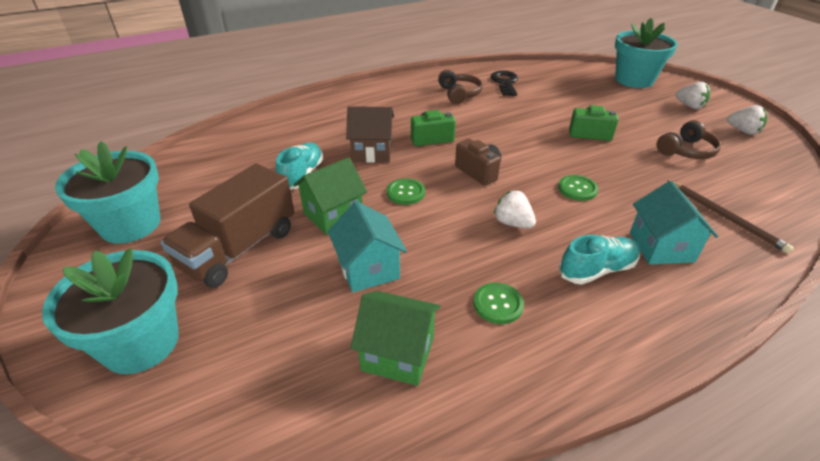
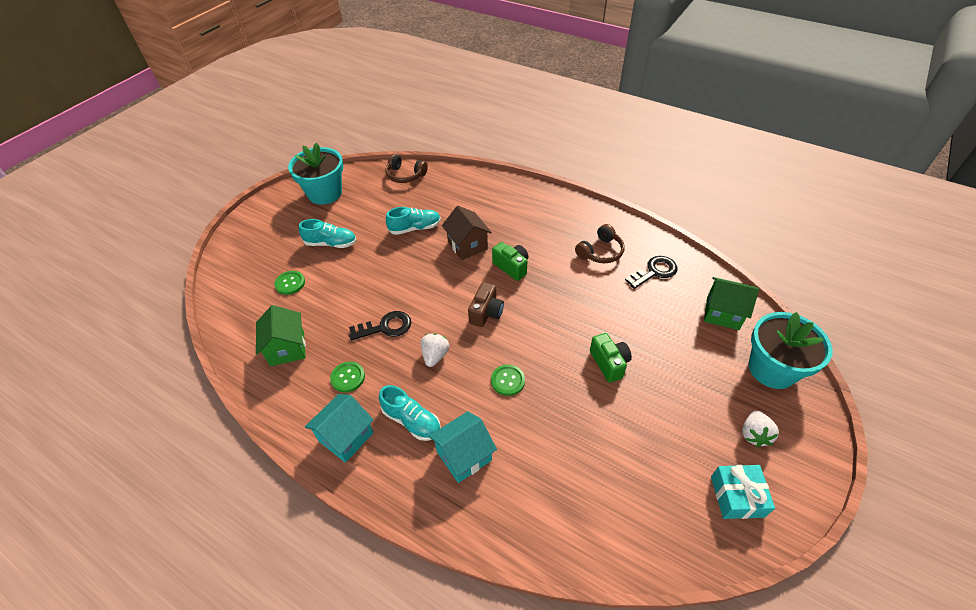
camera: 60 degrees right, 10 degrees up
turquoise flower pot [42,248,179,374] -> none
brown truck [161,163,294,288] -> turquoise shoe [299,219,356,248]
green house [293,157,367,235] -> green house moved to [704,277,759,330]
turquoise house [328,201,407,292] -> turquoise house moved to [305,394,374,463]
green button [387,178,425,205] -> green button moved to [274,271,305,295]
brown headphones [656,120,721,159] -> brown headphones moved to [385,154,428,183]
brown pencil [674,182,794,254] -> none
white strawberry [727,105,767,135] -> turquoise gift [711,465,775,519]
none -> black key [349,311,411,341]

